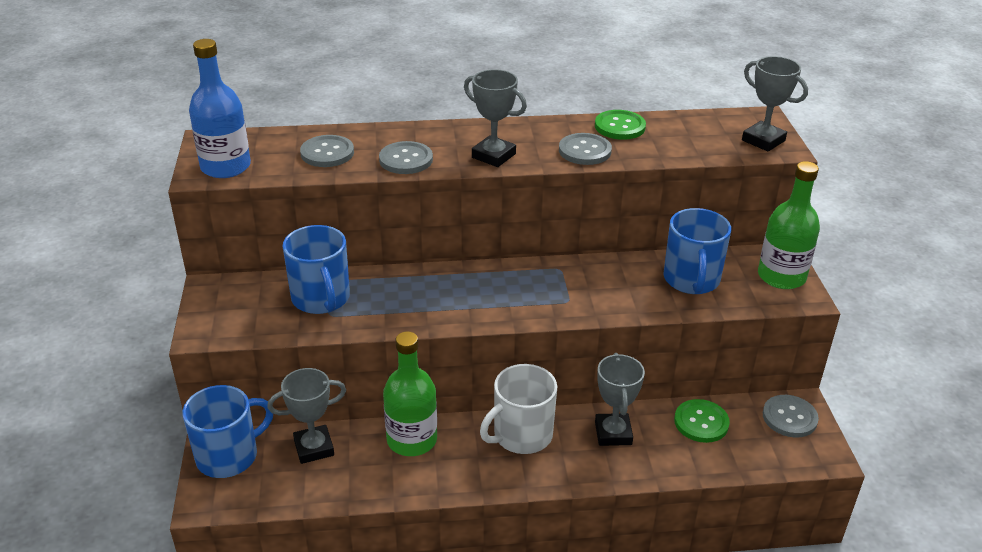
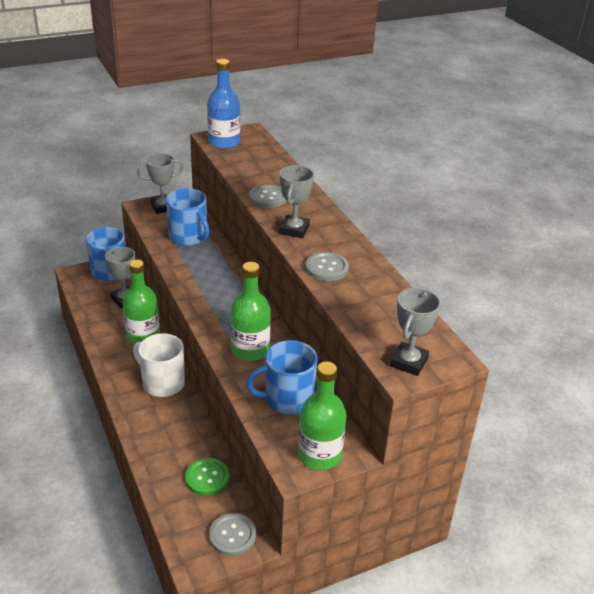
camera: 70 degrees right, 0 degrees up
blue mug [283,225,350,314] -> blue mug turned 90 degrees counterclockwise [166,188,209,246]
grey button [300,135,354,167] -> none
green button [595,110,646,140] -> none
grey trophy [595,353,645,446] -> grey trophy moved to [137,153,184,214]
none -> green bottle [230,262,271,361]

